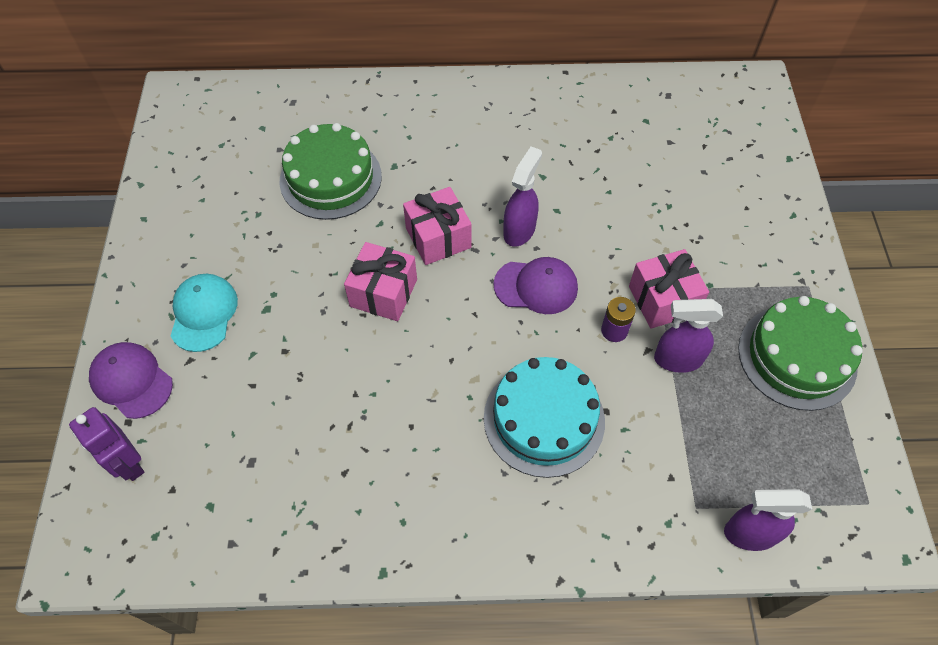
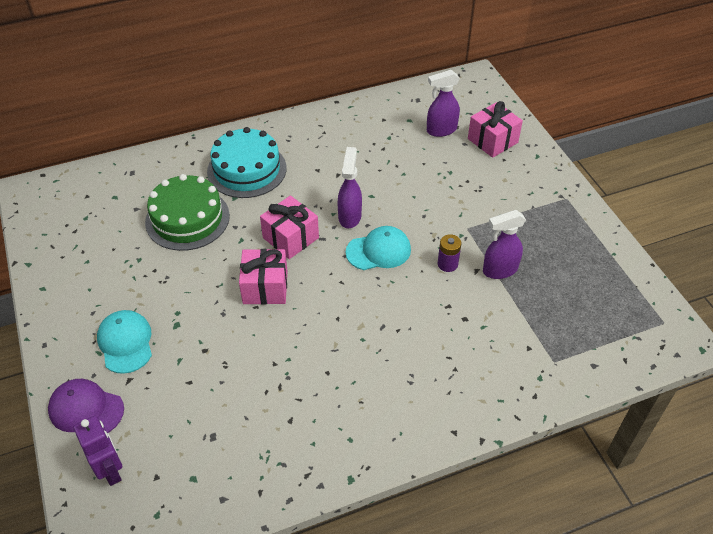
camera: 20 degrees left, 10 degrees down
purple robot [69,407,144,481] -> purple robot turned 150 degrees counterclockwise [74,415,122,486]
turquoise cake [484,357,605,478] -> turquoise cake moved to [207,127,286,198]
purple cap [493,257,578,314] -> turquoise cap [346,226,411,270]
pink gift [629,249,709,329] -> pink gift moved to [468,101,523,158]
purple spray bottle [724,489,812,551] -> purple spray bottle moved to [427,70,460,137]
green cake [738,296,862,411] -> none

